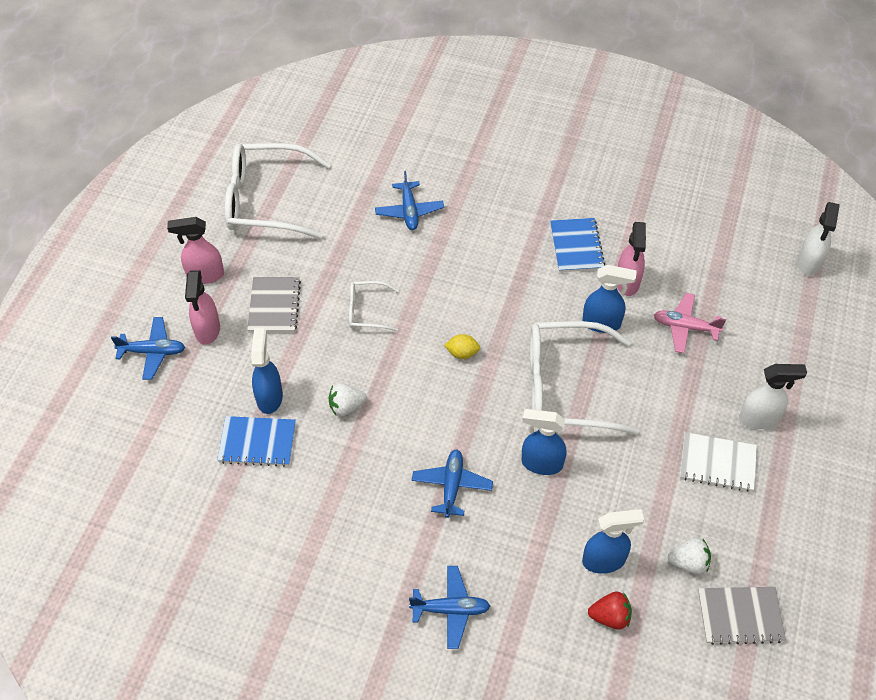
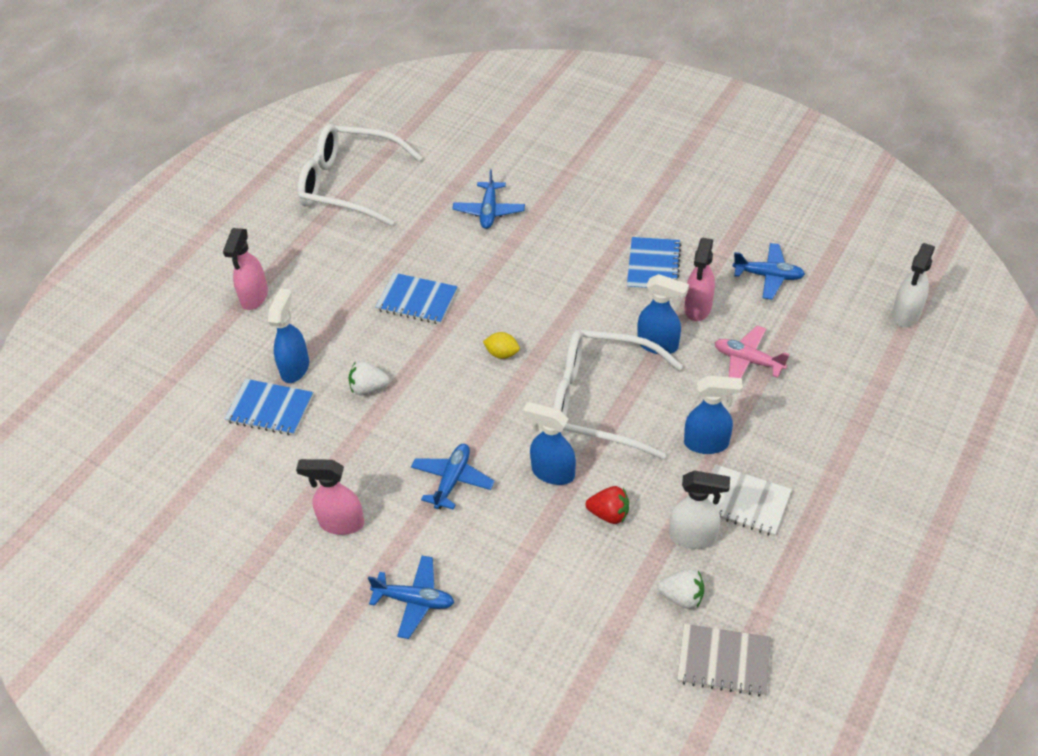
camera: 15 degrees right, 5 degrees down
blue plane [111,317,185,380] -> blue plane moved to [733,243,805,299]
pink spray bottle [167,217,224,284] -> pink spray bottle moved to [296,459,364,535]
grey notebook [247,277,301,333] -> none
white glasses [349,281,399,331] -> blue notebook [375,273,458,324]
blue spray bottle [582,509,644,574] -> blue spray bottle moved to [684,376,743,454]
red strawberry [588,591,632,630] -> red strawberry moved to [586,486,629,524]
white spray bottle [739,364,807,429] -> white spray bottle moved to [669,470,730,549]

